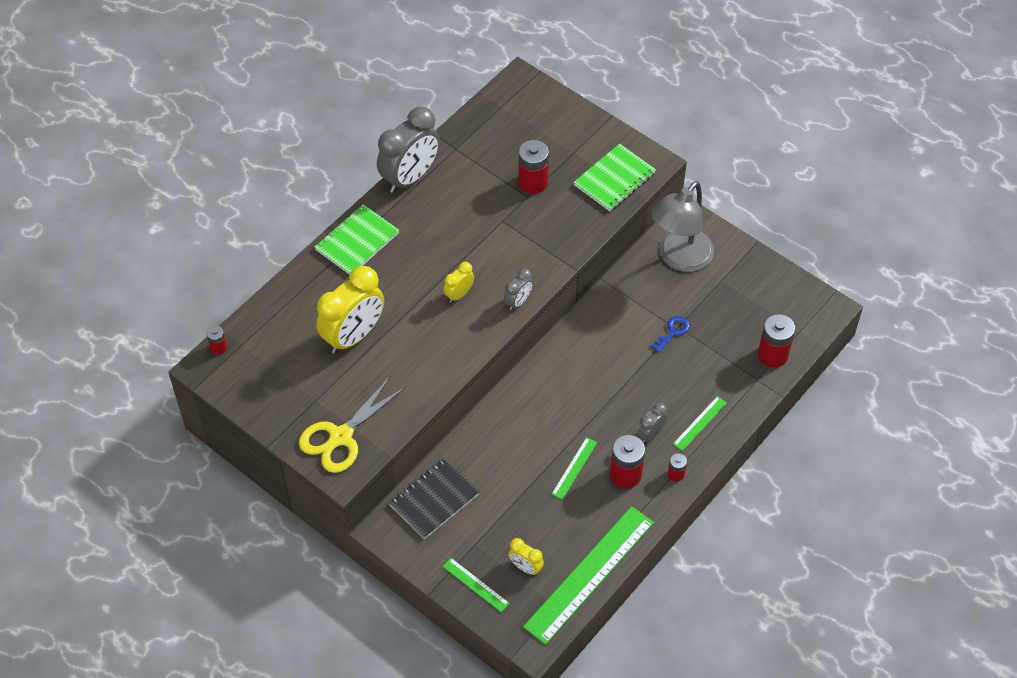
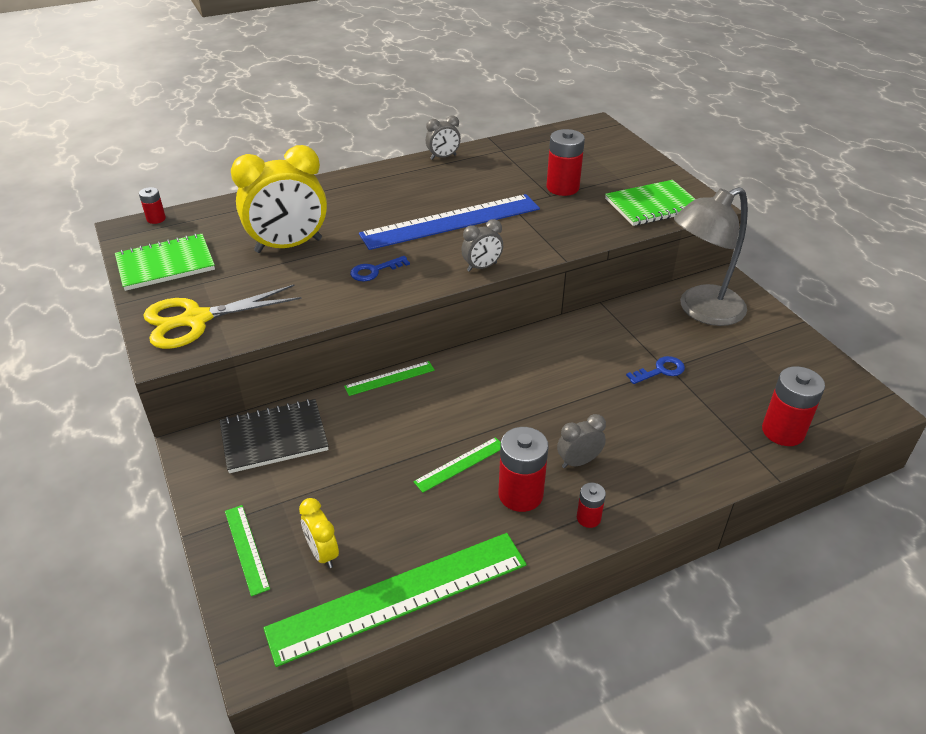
camera: 25 degrees right, 15 degrees down
green notebook [315,204,400,275] -> green notebook moved to [115,233,215,291]
grey clock [377,107,440,193] -> grey clock [426,115,461,160], size x0.48
yellow clock [443,262,474,303] -> none
green ruler [673,396,727,451] -> green ruler moved to [344,361,435,396]
none -> blue key [350,256,410,281]
none -> blue ruler [359,194,540,250]

